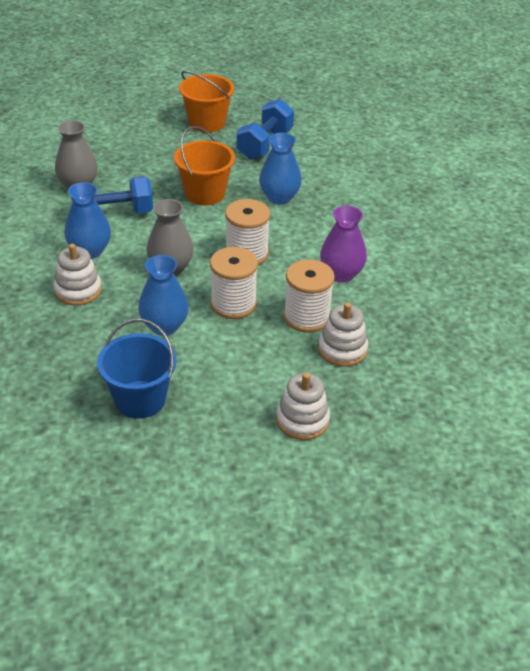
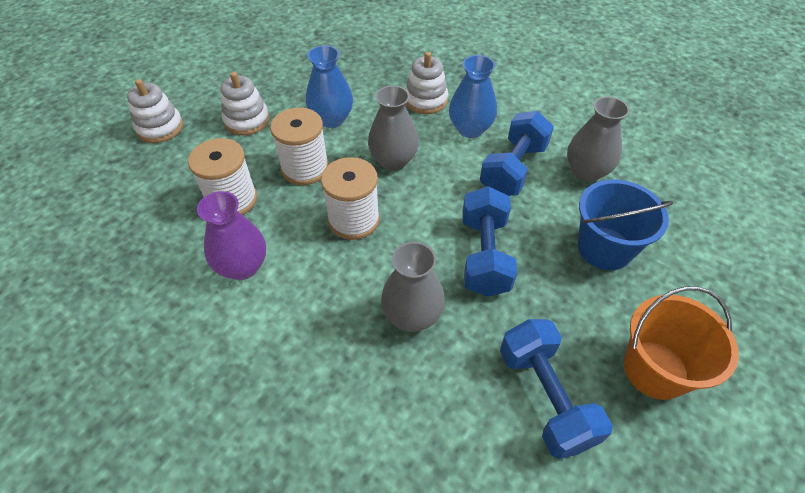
camera: 135 degrees right, 10 degrees up
blue bucket [97,319,176,419] -> blue bucket moved to [578,180,673,270]
orange bucket [174,126,235,205] -> blue dumbbell [463,186,517,297]
blue vase [259,132,302,205] -> grey vase [381,242,445,332]
white stacking toy [318,302,368,367] -> white stacking toy moved to [221,72,270,135]

